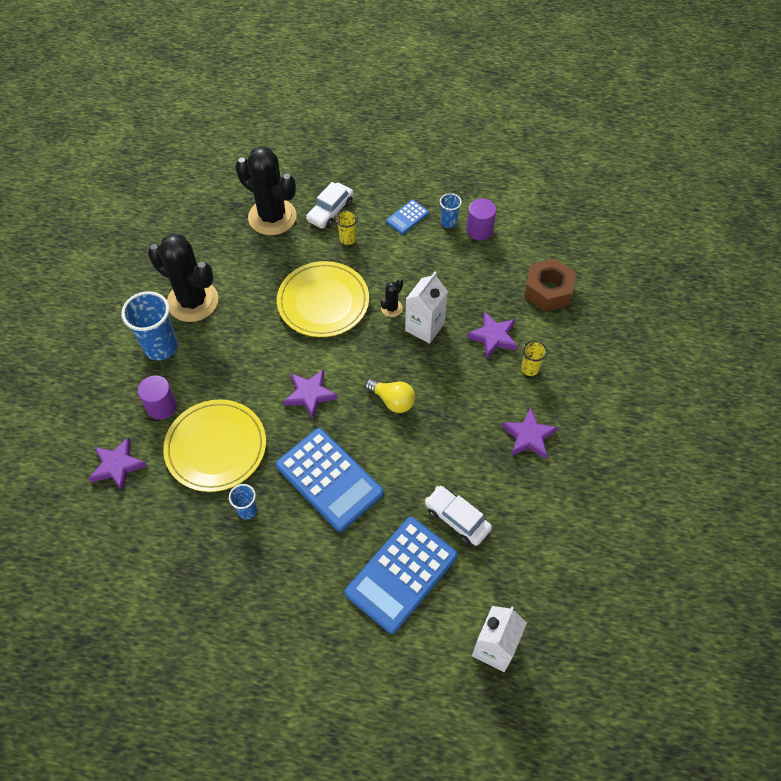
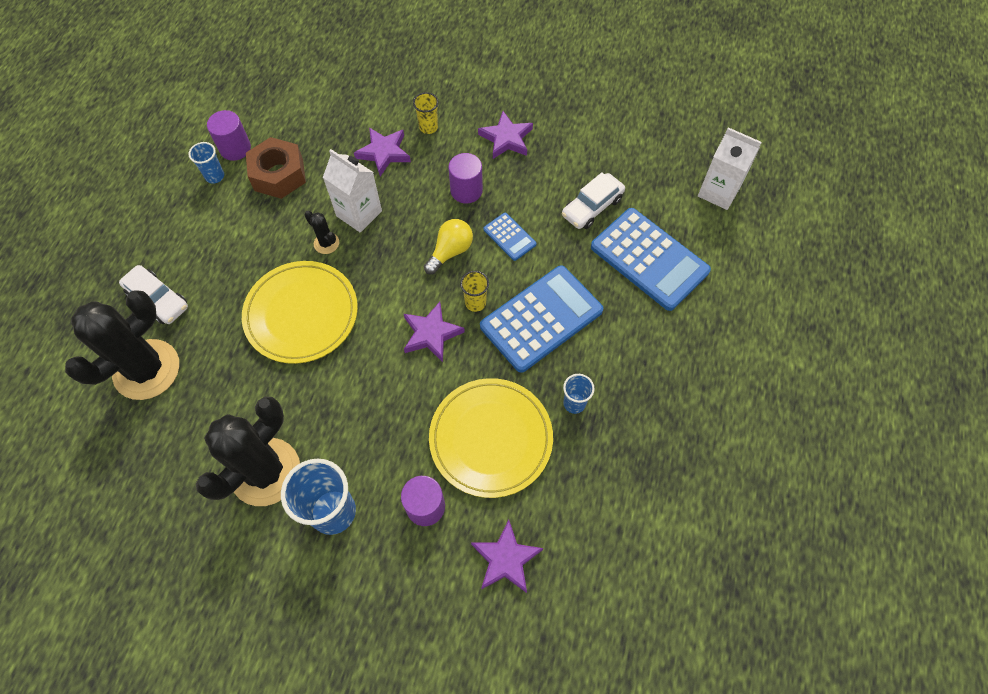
camera: 85 degrees left, 5 degrees up
yellow cup [335,210,358,245] -> yellow cup moved to [460,271,489,312]
blue calculator [386,200,429,234] -> blue calculator moved to [483,213,537,261]
brown nut [524,259,576,311] -> brown nut moved to [246,137,306,199]
none -> purple cylinder [448,153,483,204]

